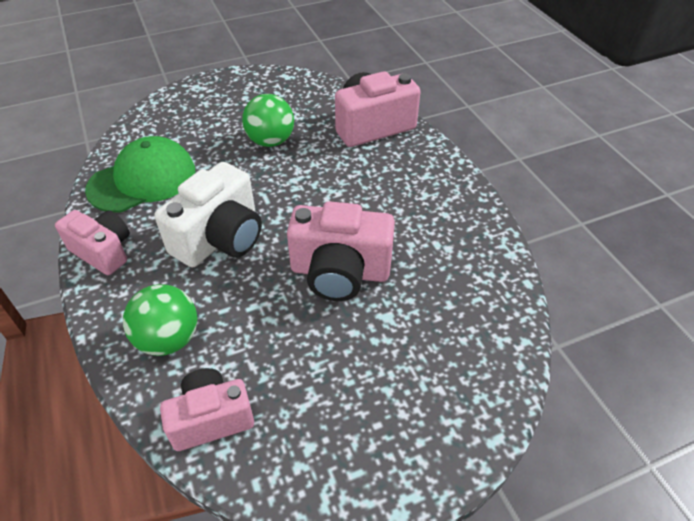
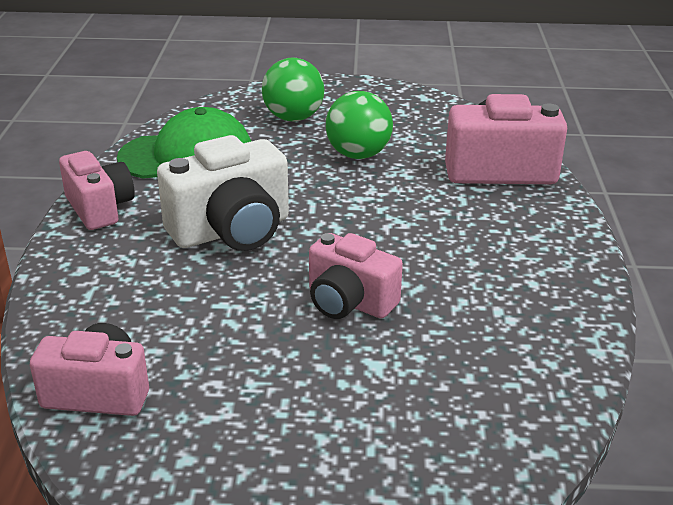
camera: 25 degrees right, 15 degrees down
green ball [123,284,197,356] -> green ball moved to [262,58,324,122]
pink camera [287,201,395,301] -> pink camera [309,233,403,319], size x0.66

